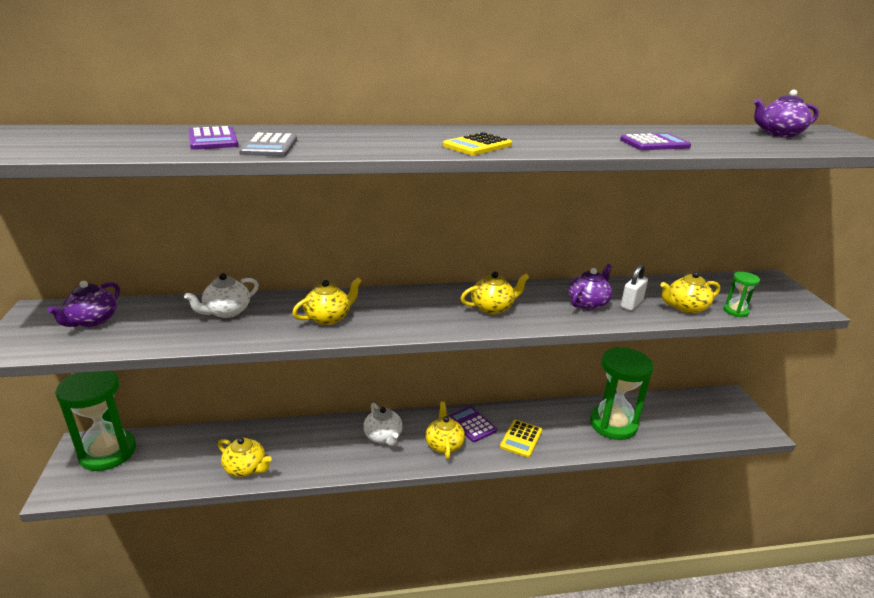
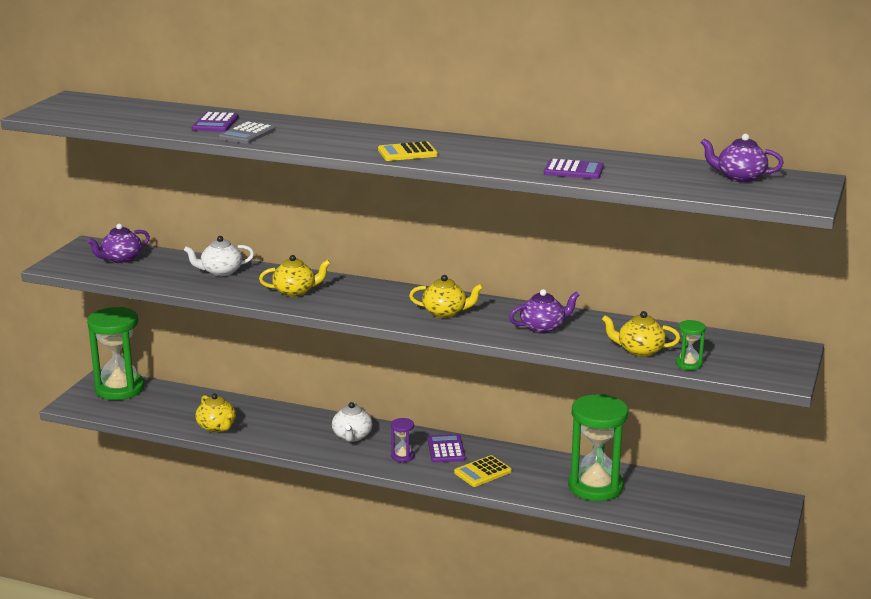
camera: 30 degrees right, 5 degrees down
yellow teapot [425,402,465,459] -> purple hourglass [391,418,414,462]
white padlock [621,264,648,311] -> none

